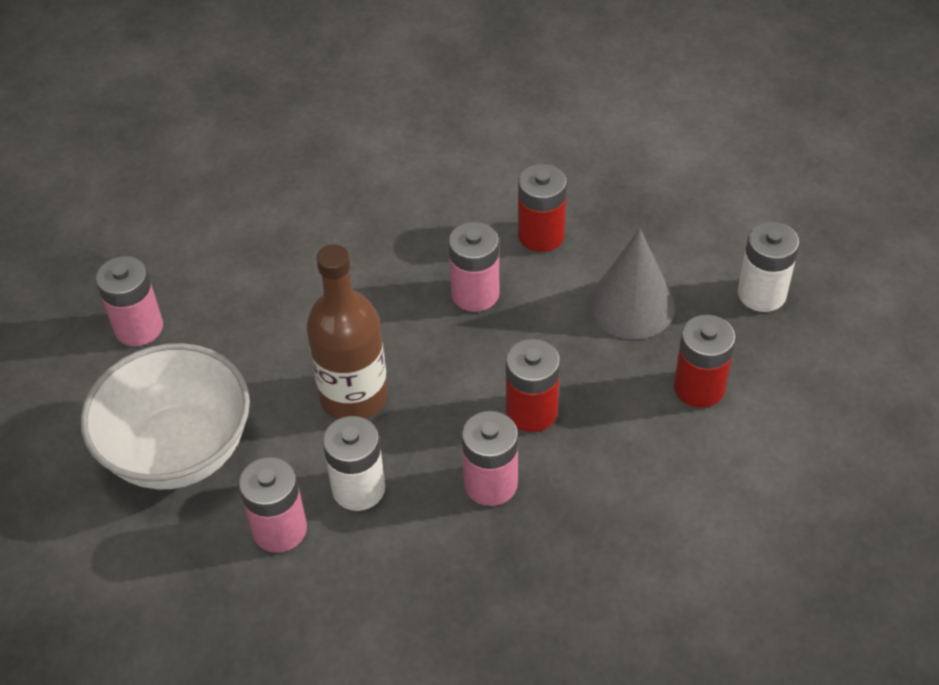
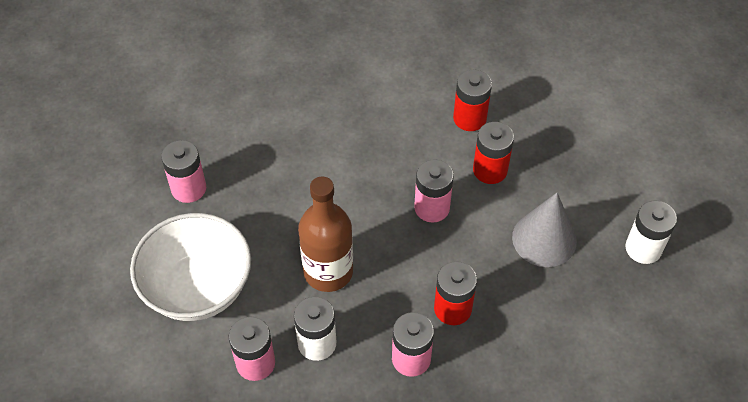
camera: 10 degrees right, 5 degrees up
red battery [674,315,736,408] -> red battery moved to [453,70,492,131]

